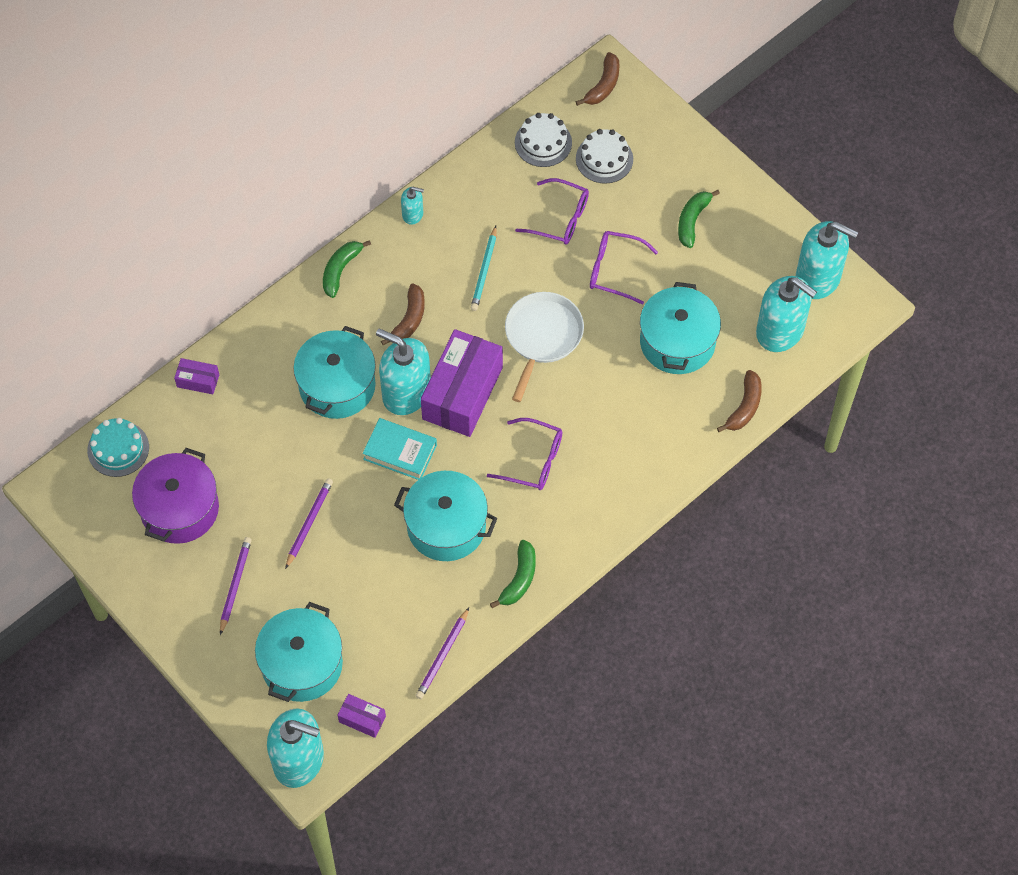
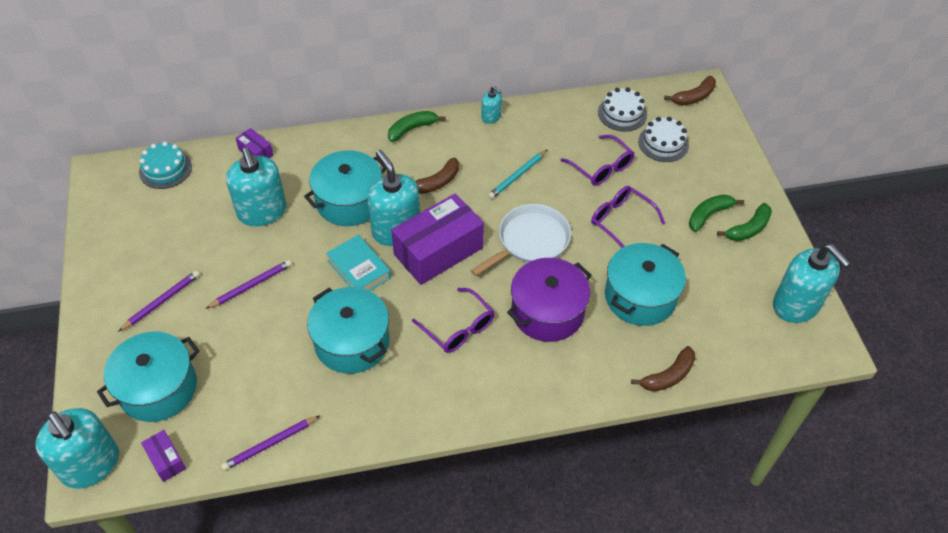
camera: 30 degrees right, 10 degrees down
purple pot [132,448,219,544] -> purple pot moved to [507,258,592,342]
green banana [490,540,536,608] -> green banana moved to [717,203,772,241]
turquoise soap dispenser [756,276,817,352] -> turquoise soap dispenser moved to [226,147,287,226]

